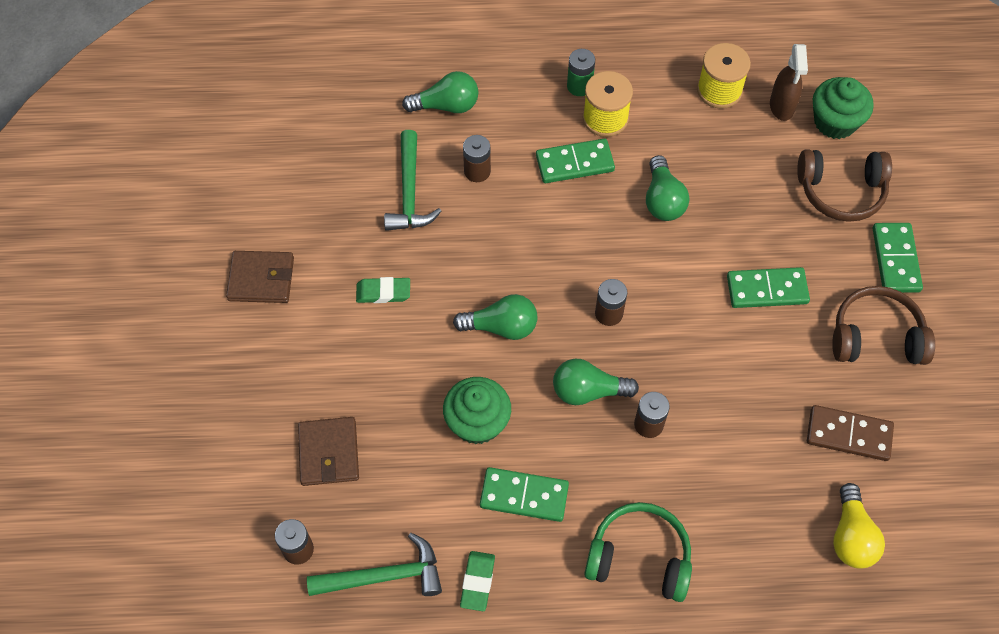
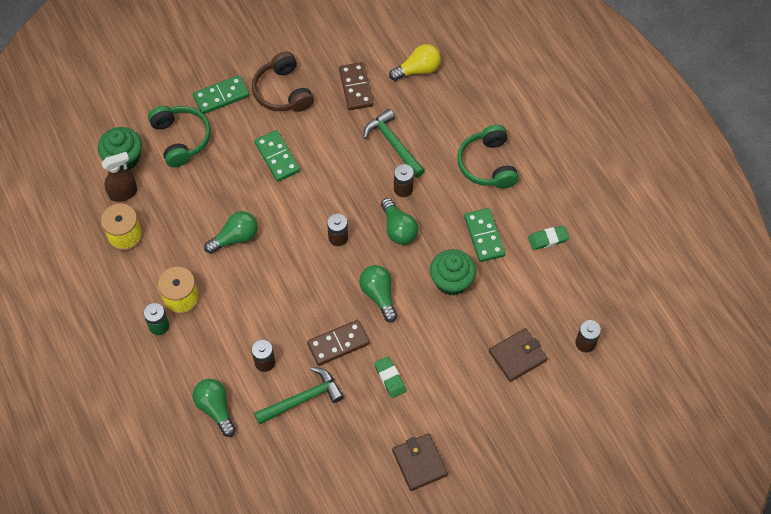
camera: 115 degrees left, 0 degrees up
green hammer [307,533,442,596] -> green hammer moved to [364,109,425,178]
green domino [536,138,615,183] -> none
brown headphones [797,149,892,222] -> green headphones [148,106,211,168]
none -> brown domino [307,320,369,366]

